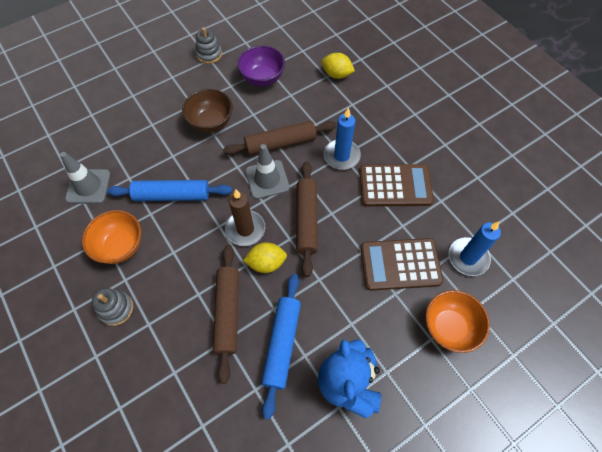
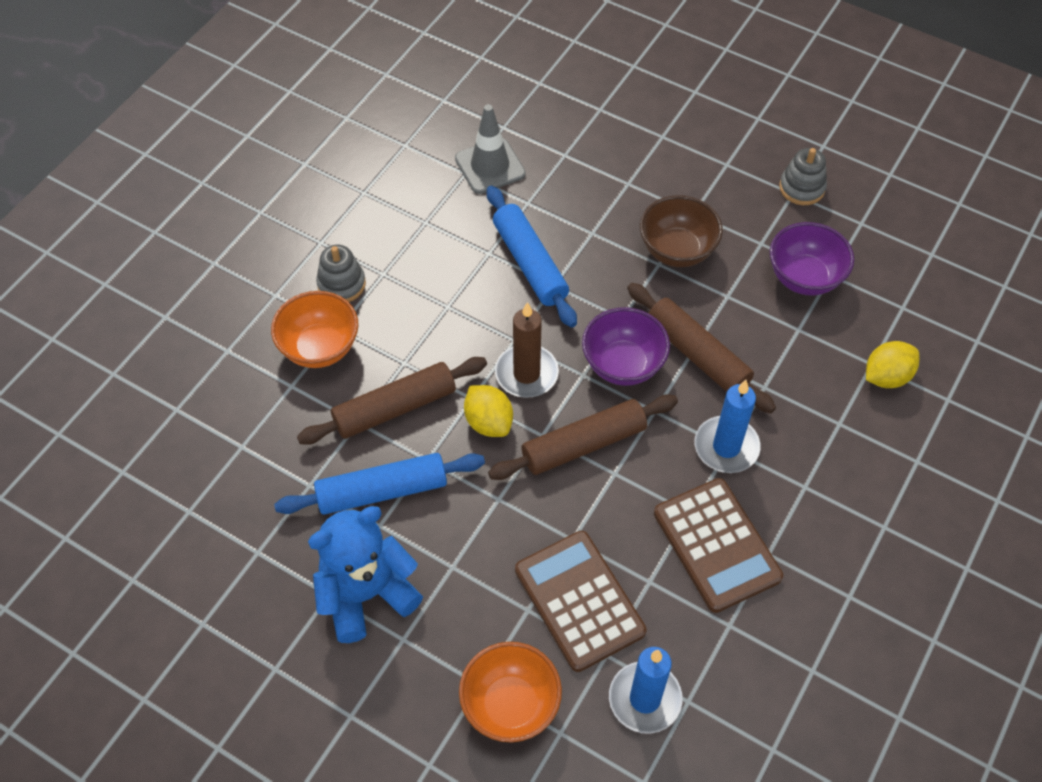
camera: 65 degrees right, 5 degrees down
orange bowl [82,210,141,264] -> orange bowl moved to [271,291,358,368]
grey traffic cone [245,144,290,199] -> purple bowl [582,307,670,386]
yellow lemon [322,53,355,79] -> yellow lemon turned 60 degrees clockwise [866,341,920,388]

